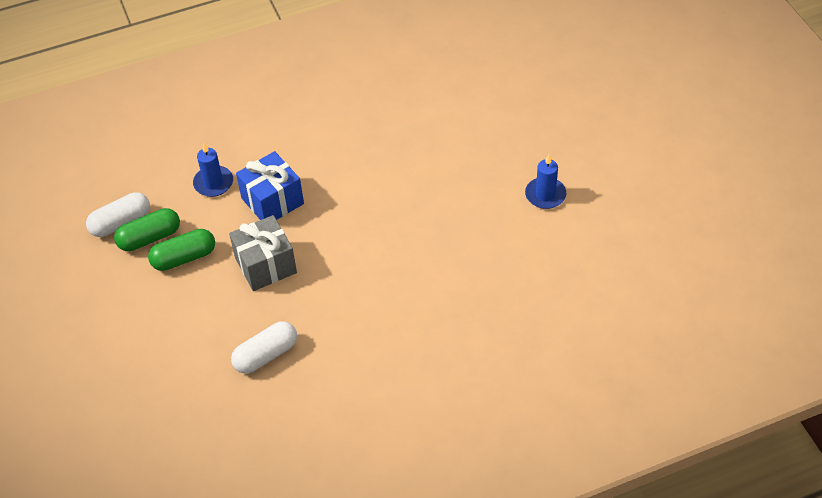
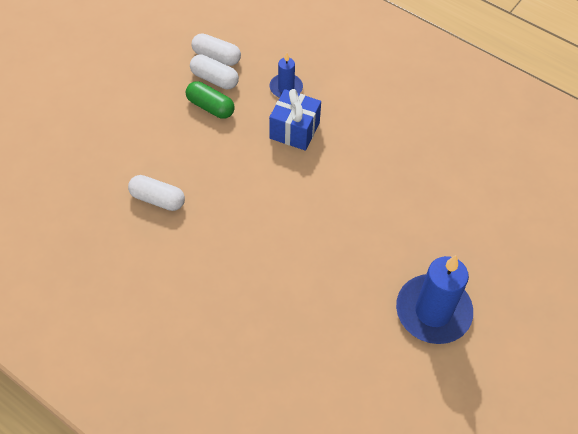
camera: 55 degrees right, 5 degrees up
green capsule [114,208,180,251] -> white capsule [190,54,239,89]
grey gift [229,215,297,291] -> none
blue candle [525,155,567,209] -> blue candle [396,255,473,344], size x1.92

